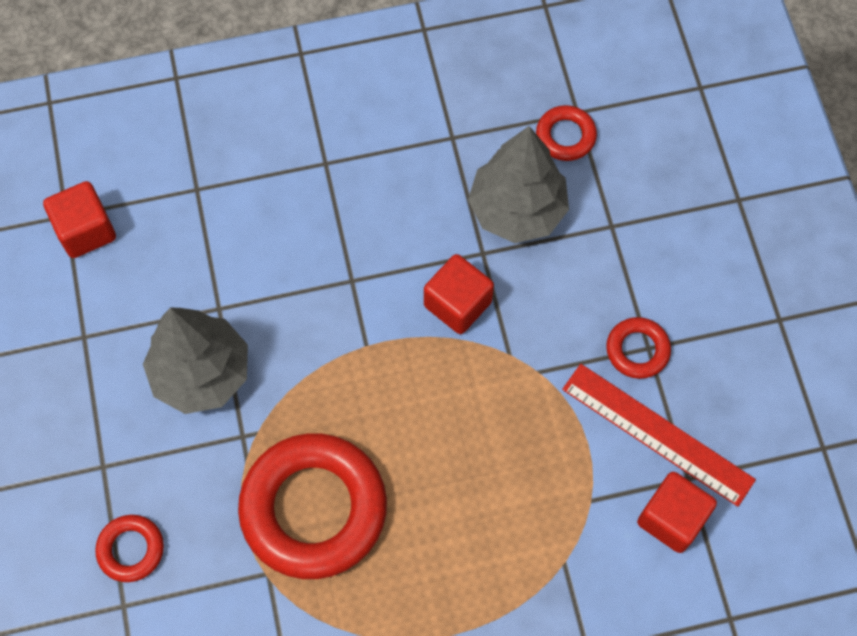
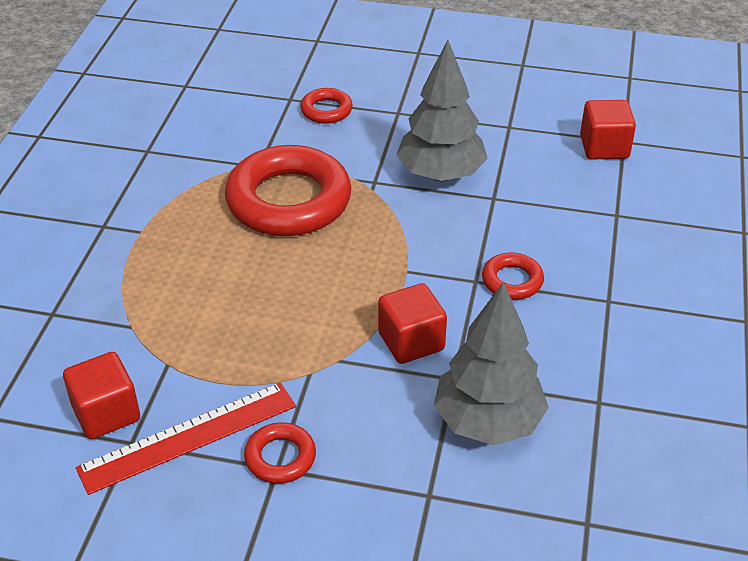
camera: 115 degrees right, 25 degrees down
red ring [536,105,597,161] -> red ring moved to [482,253,544,300]

